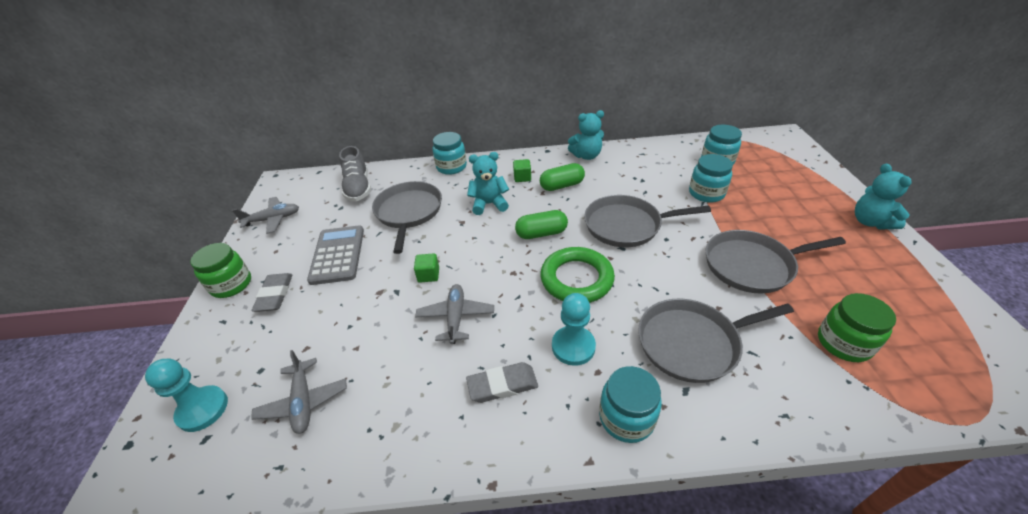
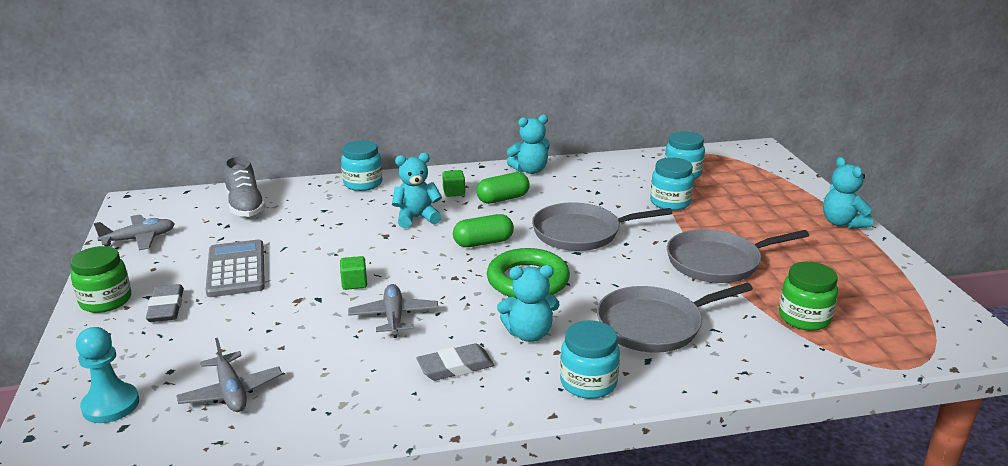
camera: 10 degrees left, 15 degrees down
grey pan [372,181,442,254] -> none
turquoise pawn [552,293,596,366] -> turquoise teddy bear [497,265,560,342]

